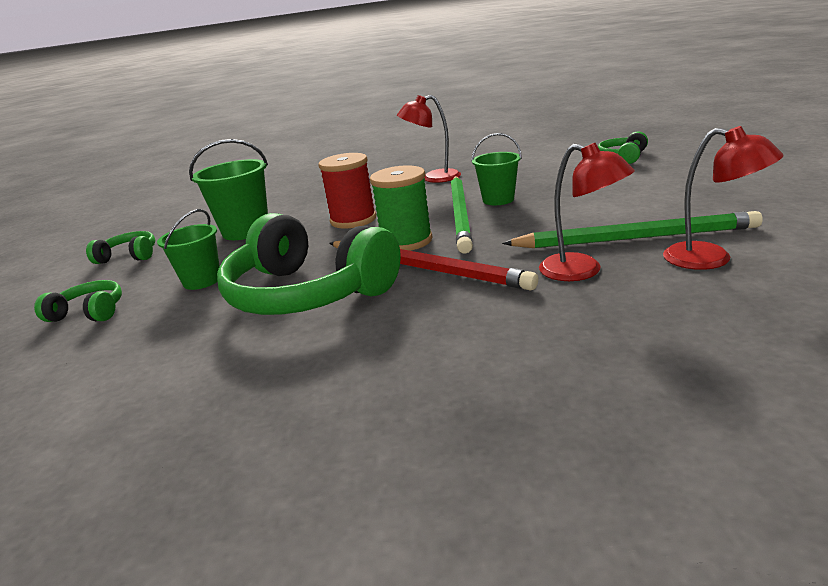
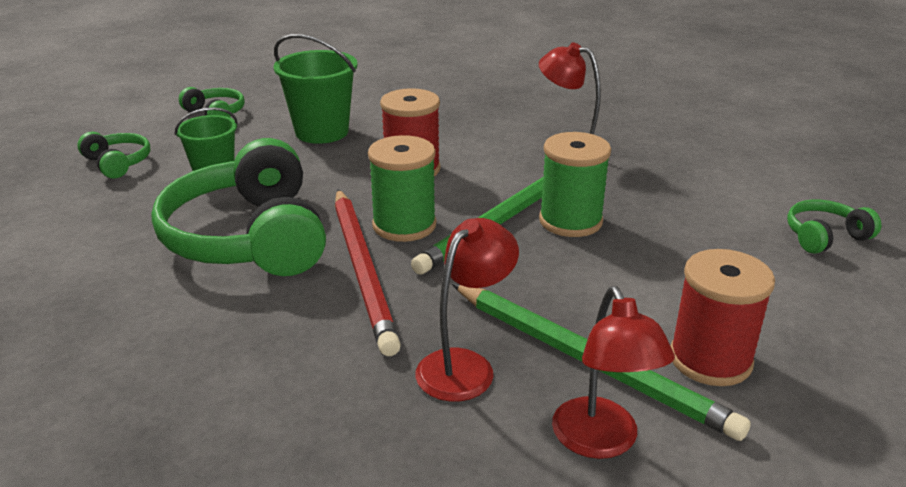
camera: 35 degrees right, 5 degrees up
green bucket [471,133,522,205] -> green spool [539,132,611,237]
red lamp [539,143,635,281] -> red lamp turned 135 degrees counterclockwise [415,218,519,402]
none -> red spool [671,249,775,386]

